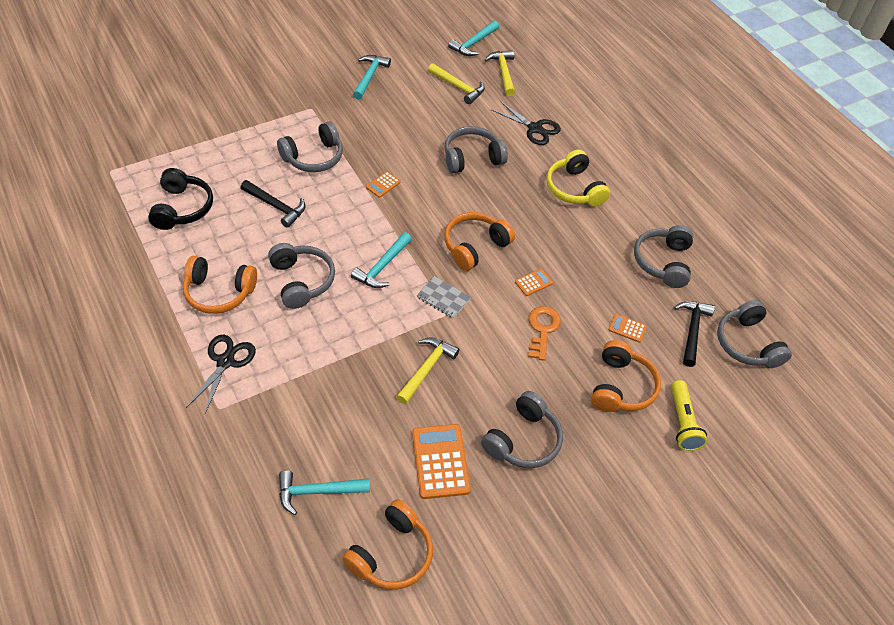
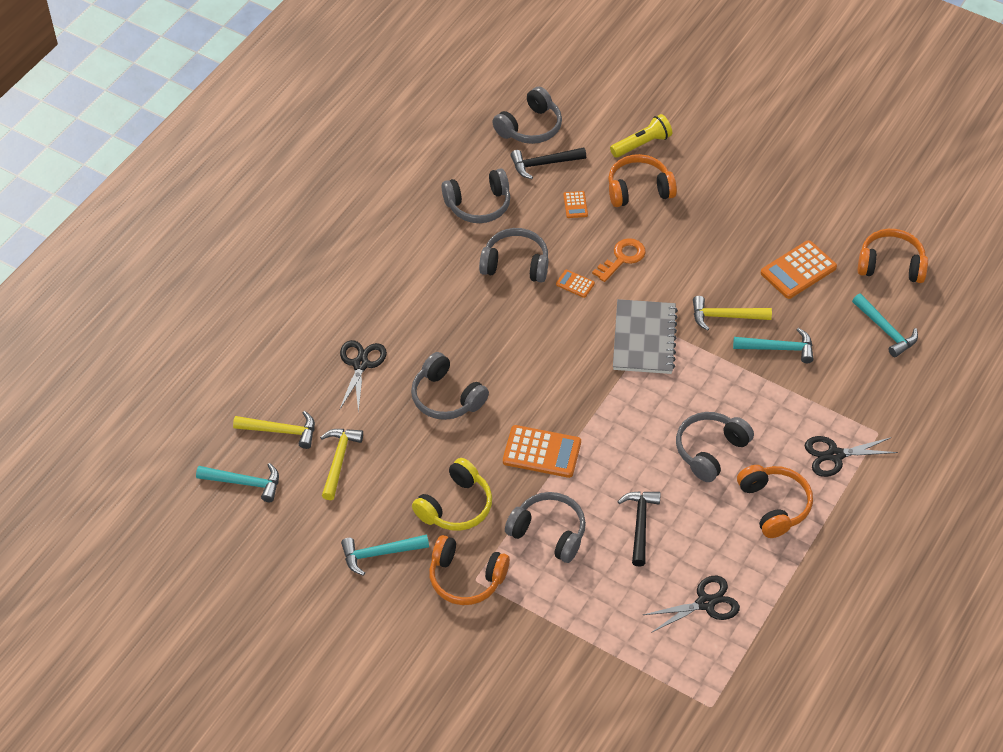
camera: 115 degrees left, 0 degrees up
black headphones [148,168,213,230] -> black scissors [643,576,740,633]
turquoise hammer [351,232,412,288] -> turquoise hammer moved to [733,328,814,363]
orange calculator [366,172,401,198] -> orange calculator [503,425,581,478], size x1.99
grey notebook [417,276,471,319] -> grey notebook [613,299,678,374], size x1.85
orange headphones [444,212,515,271] -> orange headphones moved to [429,535,510,605]
grey headphones [481,391,563,468] -> grey headphones moved to [479,228,548,282]
yellow hammer [484,50,515,96] -> yellow hammer turned 135 degrees counterclockwise [233,411,315,449]
orange key [528,306,561,361] -> orange key turned 150 degrees clockwise [592,238,646,282]
yellow headphones [546,150,610,207] -> yellow headphones moved to [412,458,492,531]

